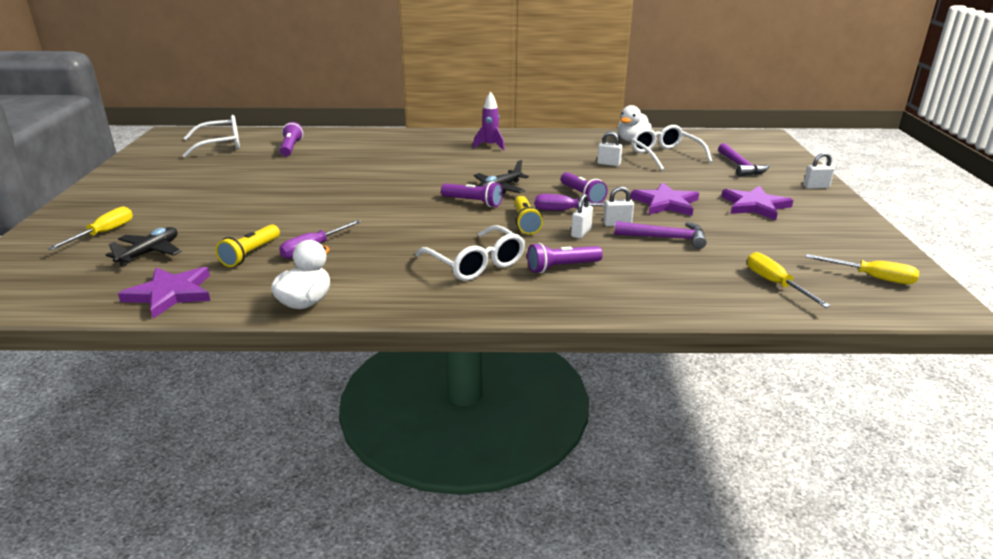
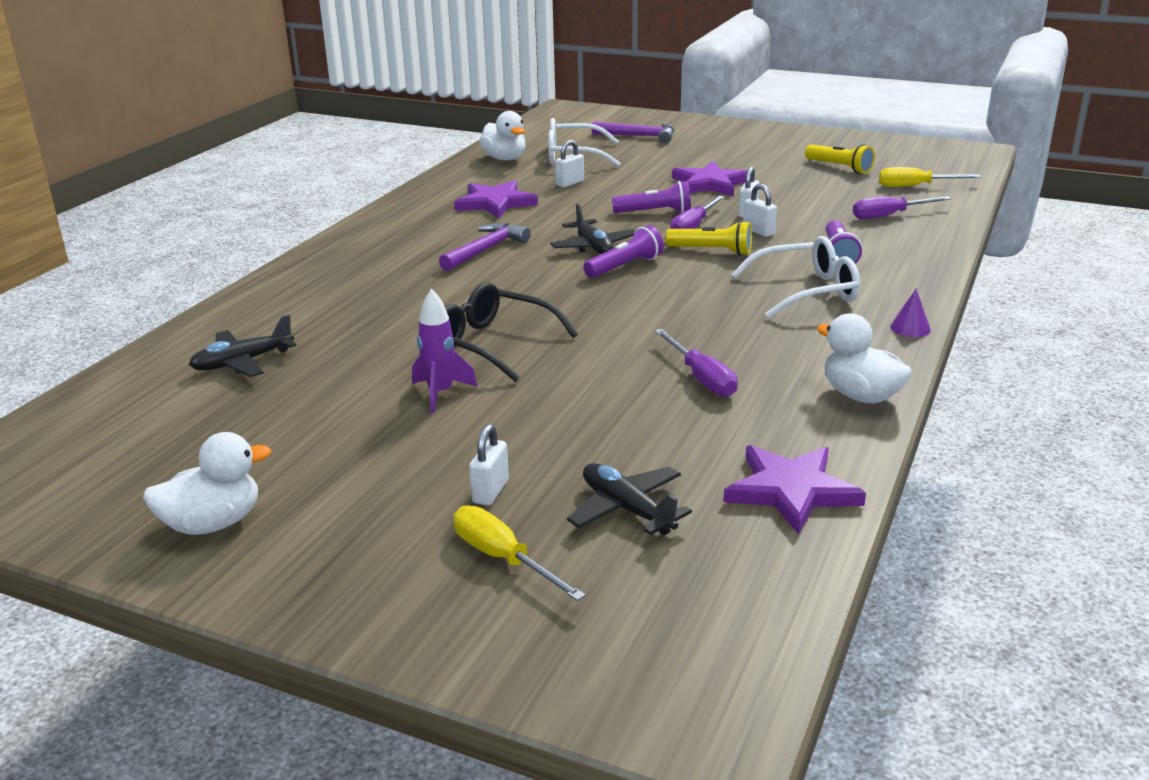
camera: 65 degrees left, 0 degrees up
white glasses [182,115,240,158] -> none
yellow flashlight [215,224,280,267] -> yellow flashlight moved to [805,144,875,174]
purple flashlight [280,122,303,156] -> black plane [189,315,296,377]
purple rocket [473,91,505,151] -> purple rocket moved to [412,289,478,413]
purple hammer [614,221,707,249] -> purple hammer moved to [439,223,531,271]
purple star [721,186,794,221] -> purple star moved to [454,180,538,218]
white padlock [803,152,835,189] -> white padlock moved to [469,424,509,505]
yellow screwdriver [806,254,919,284] -> none
none -> white duck [143,432,272,535]
none -> black glasses [445,282,578,382]
none -> purple screwdriver [853,196,951,219]
none -> purple cone [890,289,931,337]

